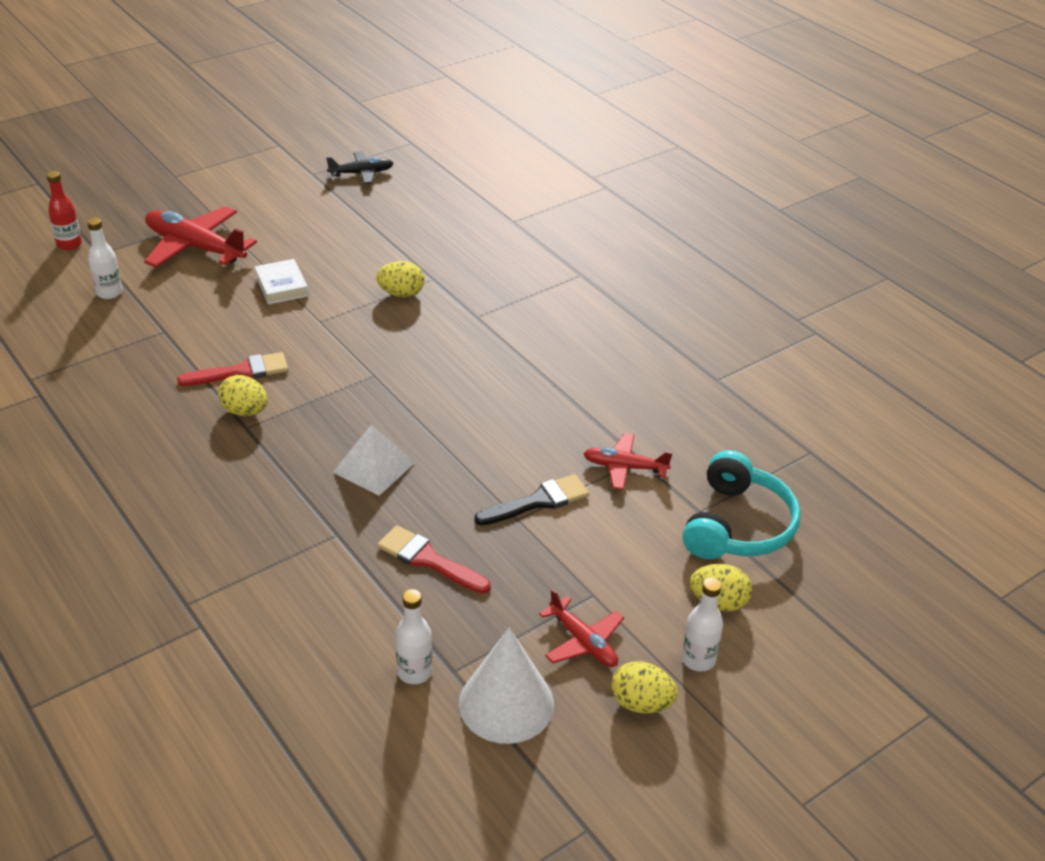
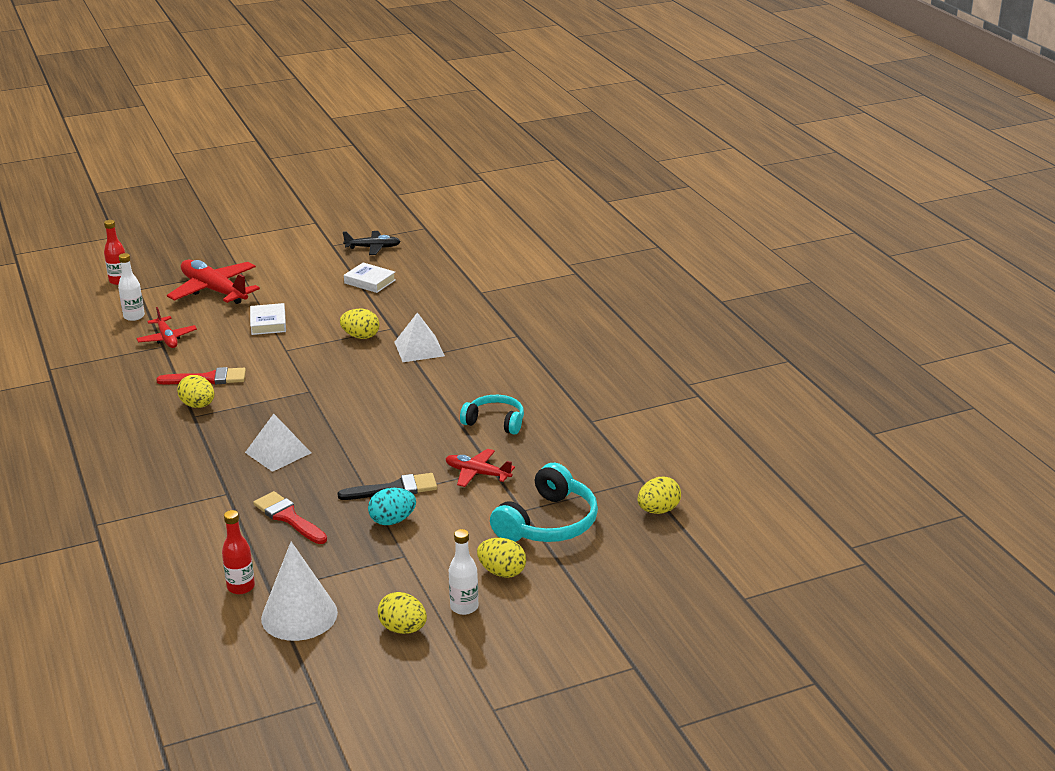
camera: 15 degrees right, 10 degrees down
white bottle [395,589,433,684] -> red bottle [222,510,255,594]
red plane [539,589,624,667] -> red plane moved to [136,307,197,348]
none -> white book [344,263,396,293]
none -> turquoise egg [368,488,416,525]
none -> white pyramid [395,312,445,362]
none -> turquoise headphones [460,395,524,435]
none -> yellow egg [637,477,681,514]

